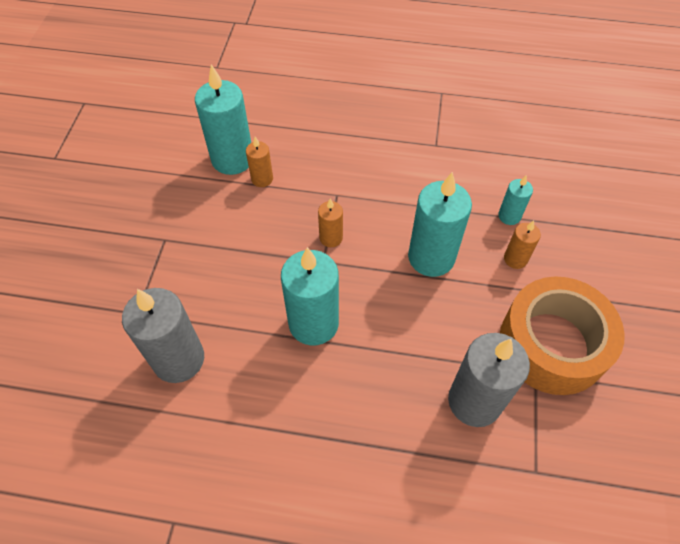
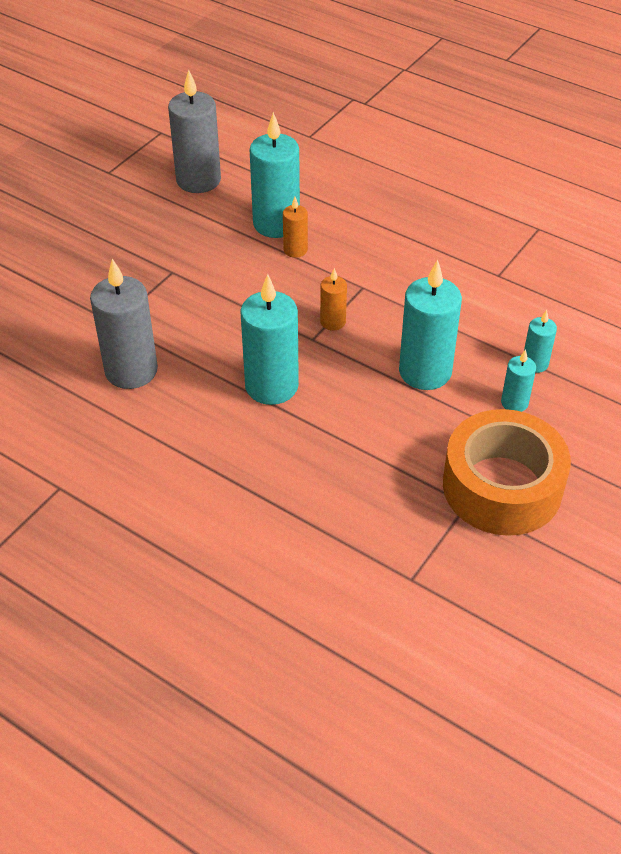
camera: 25 degrees right, 10 degrees down
grey candle [448,333,530,427] -> grey candle moved to [168,70,221,193]
orange candle [504,221,541,269] -> turquoise candle [501,349,536,412]

